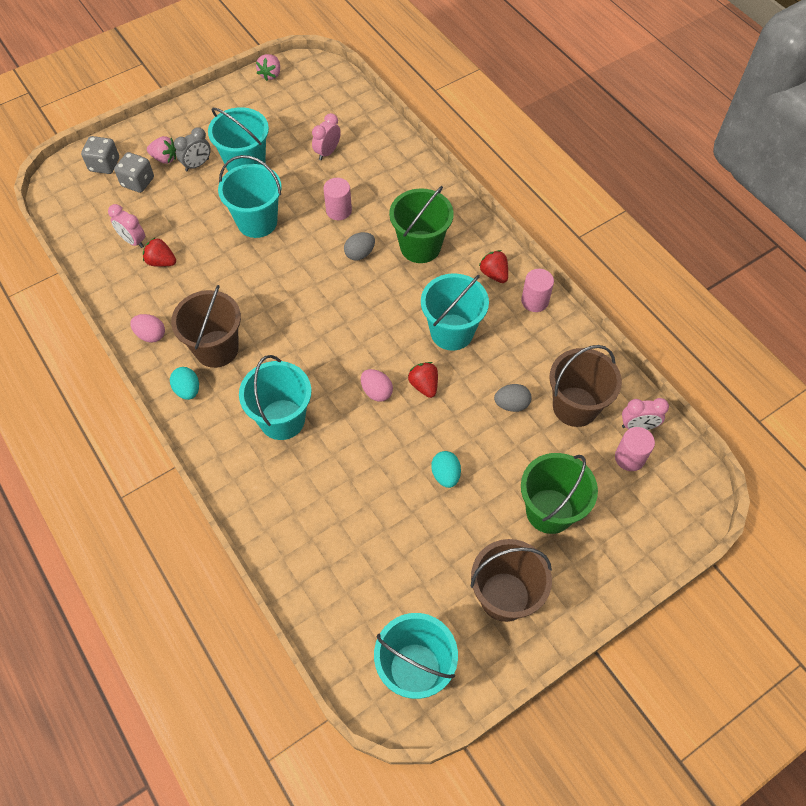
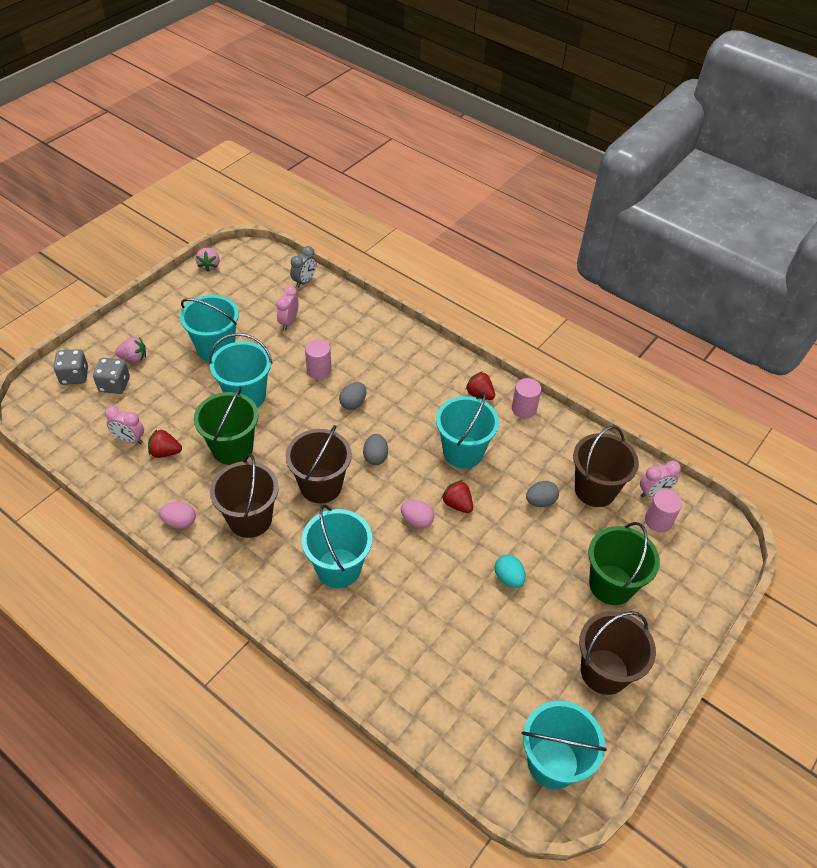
camera: 20 degrees left, 10 degrees down
turquoise egg [170,367,199,400] -> none
grey clock [174,127,211,171] -> grey clock moved to [290,246,316,288]
green bucket [389,186,454,263] -> green bucket moved to [194,387,259,465]
none -> brown bucket [286,425,352,503]
none -> grey egg [363,434,388,465]

